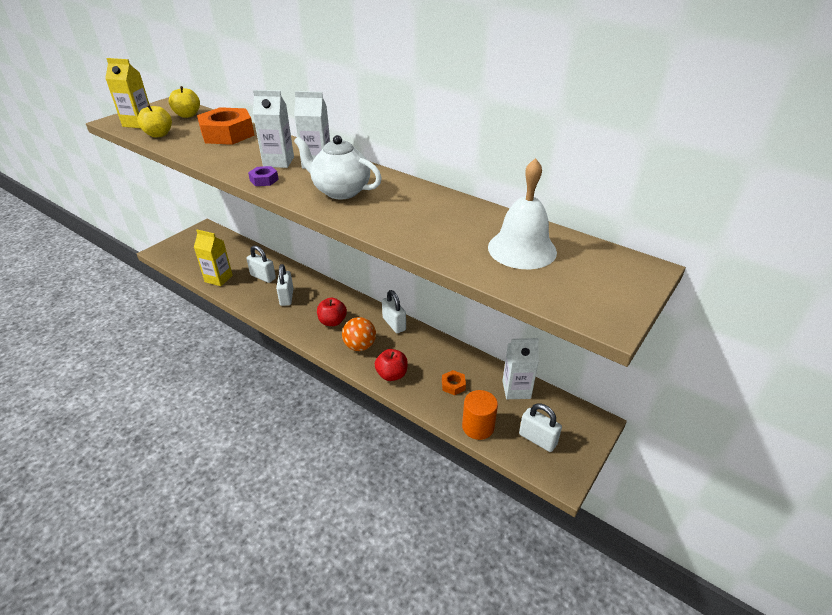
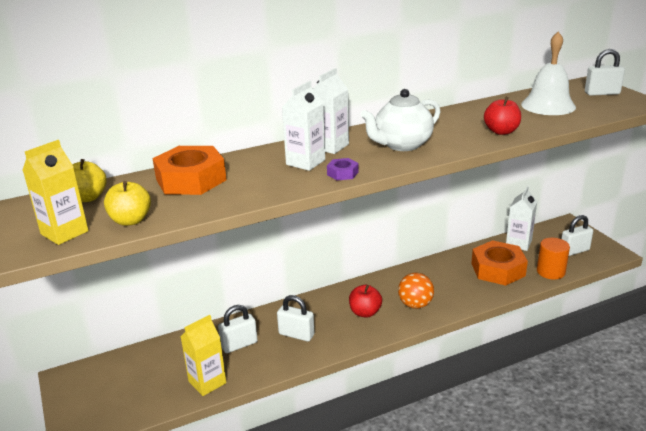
camera: 60 degrees left, 10 degrees down
red apple [375,349,408,381] -> red apple moved to [484,97,521,135]
white padlock [382,290,406,333] -> white padlock moved to [585,49,625,96]
orange nut [442,370,466,395] -> orange nut [471,240,528,286], size x2.27

